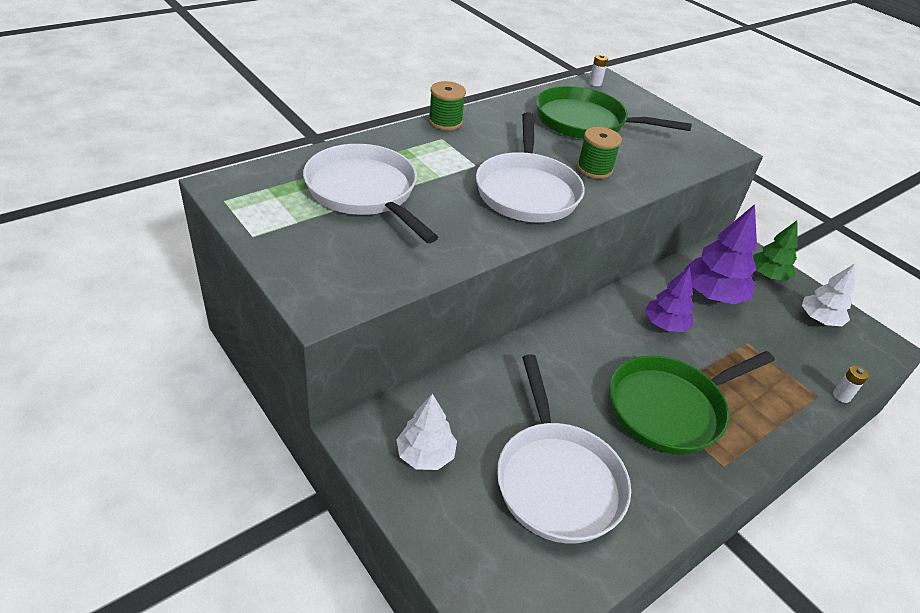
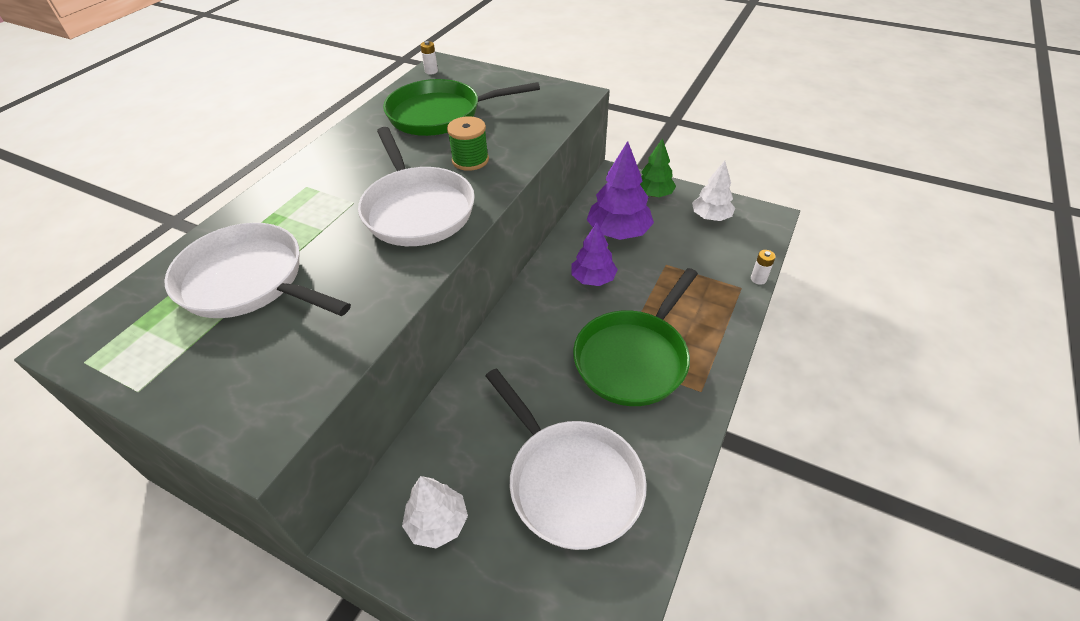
camera: 20 degrees left, 5 degrees up
green spool [428,81,466,130] -> none

